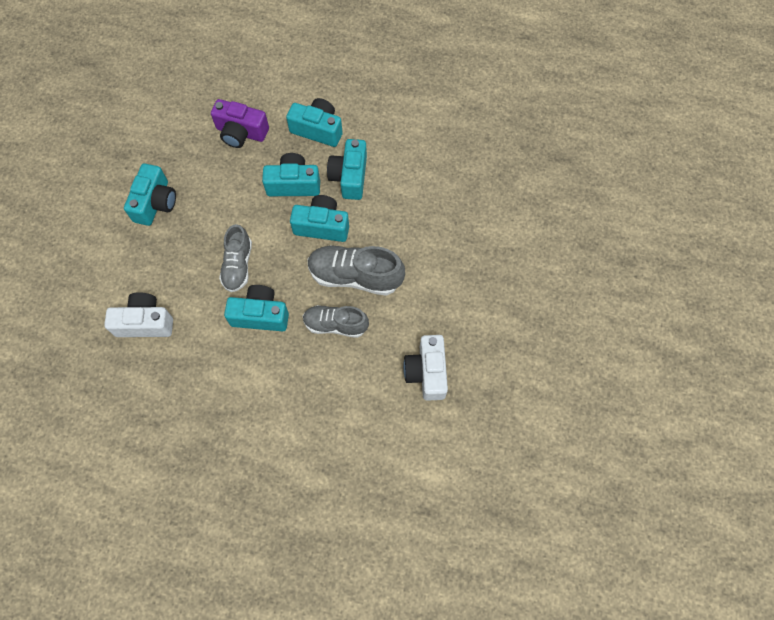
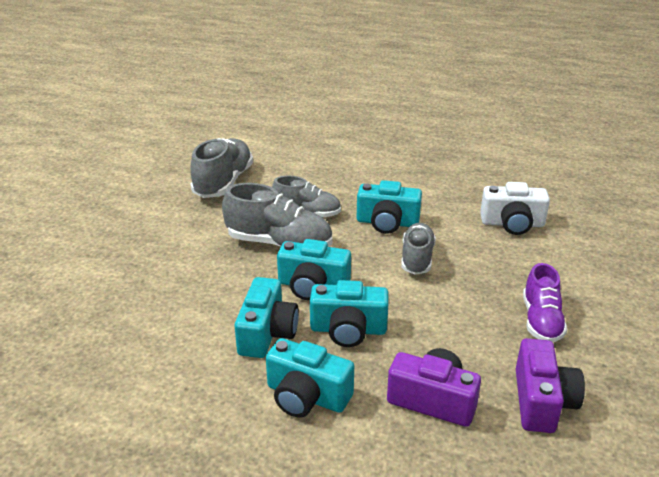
camera: 175 degrees left, 35 degrees down
turquoise camera [124,163,176,226] -> purple shoe [523,263,567,342]
white camera [403,335,448,401] -> grey shoe [190,138,253,198]
none -> purple camera [516,338,585,433]

